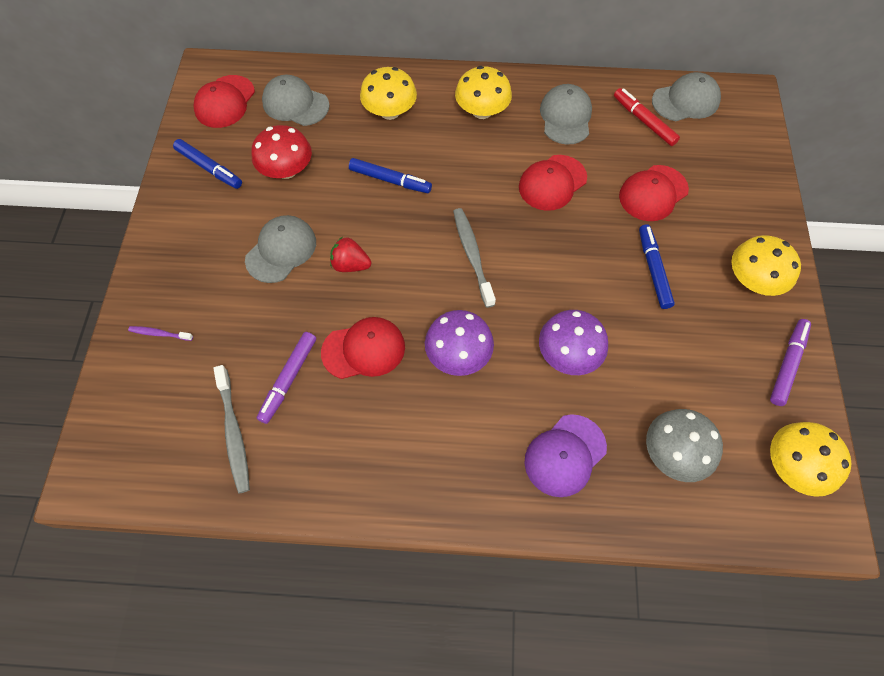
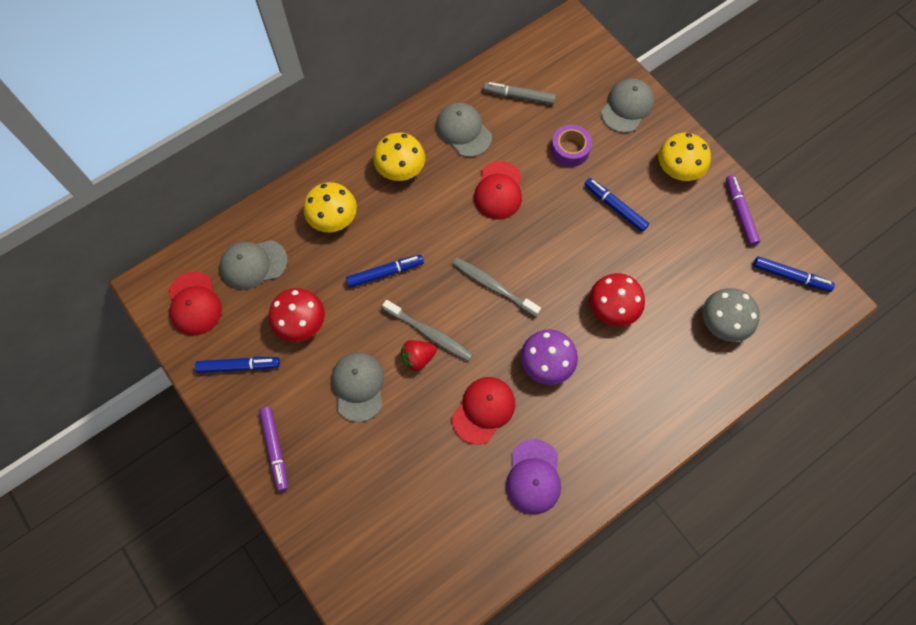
camera: 40 degrees left, 5 degrees up
purple toothbrush [128,326,193,341] -> none
grey toothbrush [213,365,250,493] -> grey toothbrush moved to [382,300,473,361]
purple marker [257,332,316,424] -> purple marker moved to [259,407,288,491]
purple cap [524,414,607,497] -> purple cap moved to [506,439,561,514]
purple mushroom [539,310,608,375] -> red mushroom [589,273,645,327]
red marker [614,88,680,146] -> grey marker [483,82,556,105]
red cap [619,165,689,221] -> purple tape [551,125,592,167]
grey cap [652,72,721,121] -> grey cap moved to [601,78,654,133]
yellow mushroom [770,422,852,497] -> blue marker [753,256,835,292]

